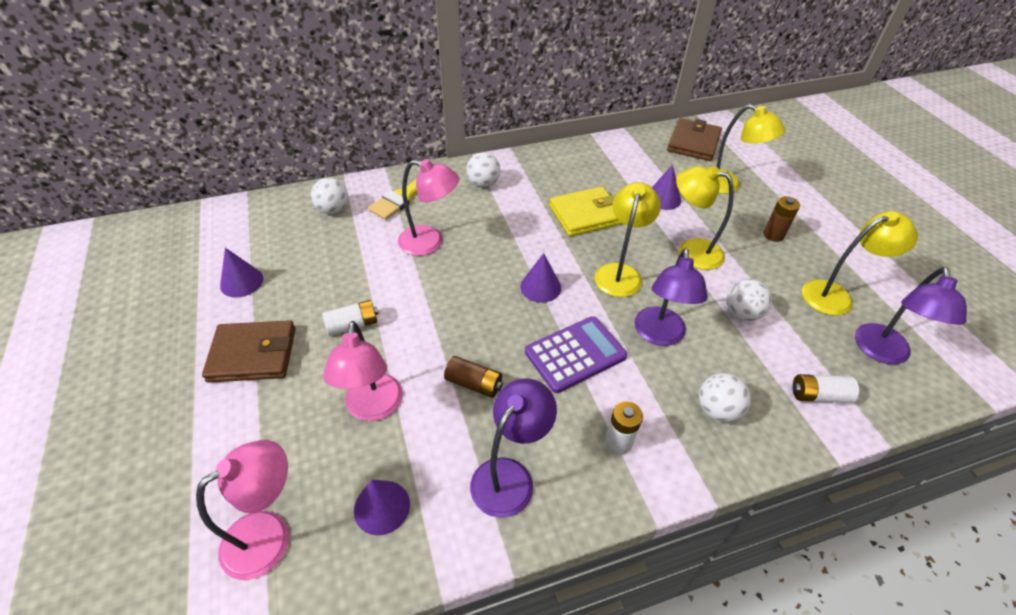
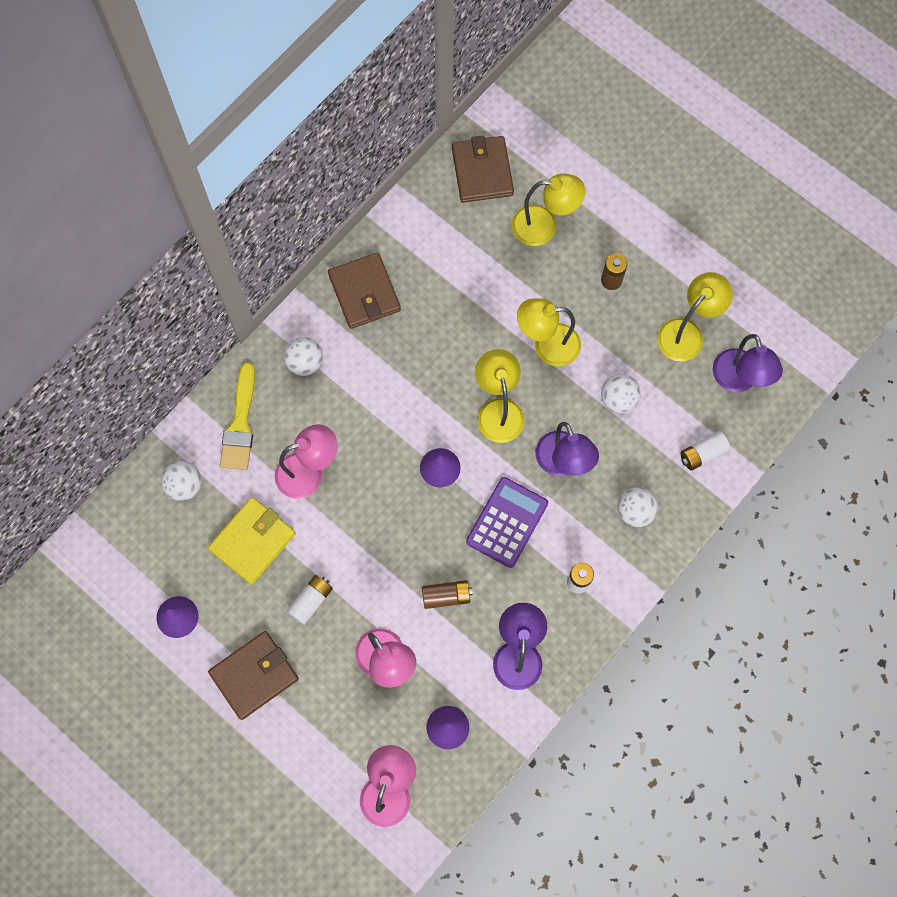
camera: 30 degrees left, 25 degrees up
yellow wallet [549,187,623,236] -> yellow wallet moved to [208,497,296,585]
purple cone [652,165,681,210] -> none
none -> brown wallet [328,253,401,329]

